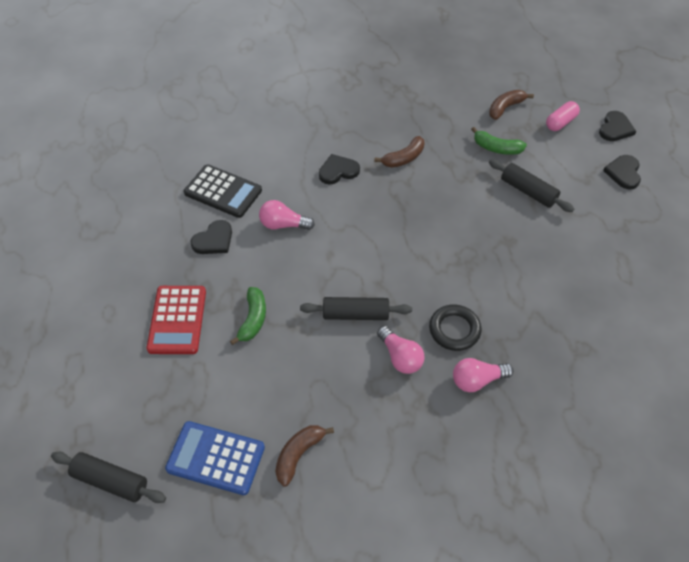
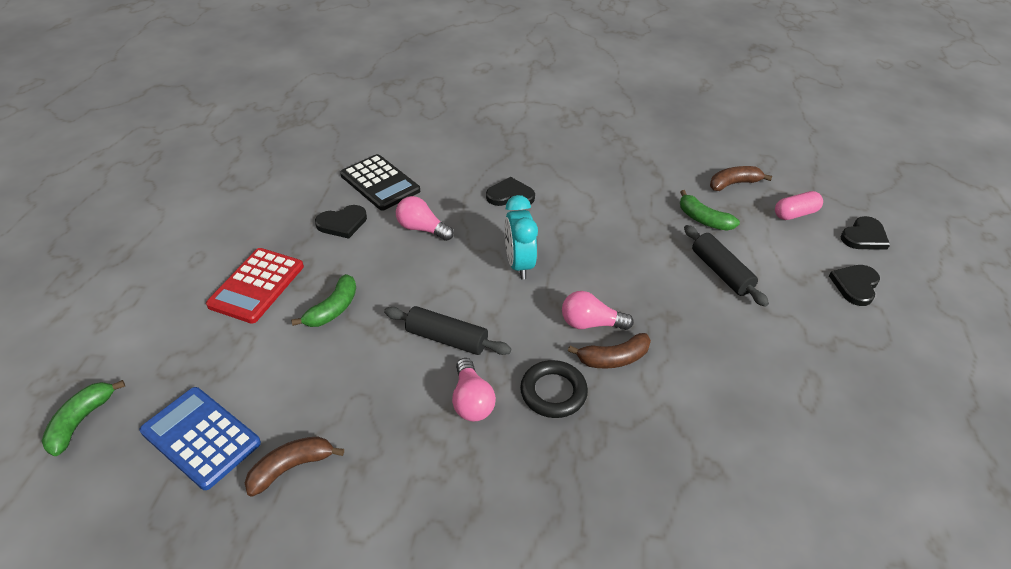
camera: 20 degrees right, 10 degrees down
black rolling pin [51,452,166,503] -> green banana [42,380,125,456]
brown banana [374,136,424,168] -> brown banana moved to [568,333,651,369]
pink light bulb [453,358,513,392] -> pink light bulb moved to [562,291,634,330]
none -> turquoise clock [504,195,538,280]

